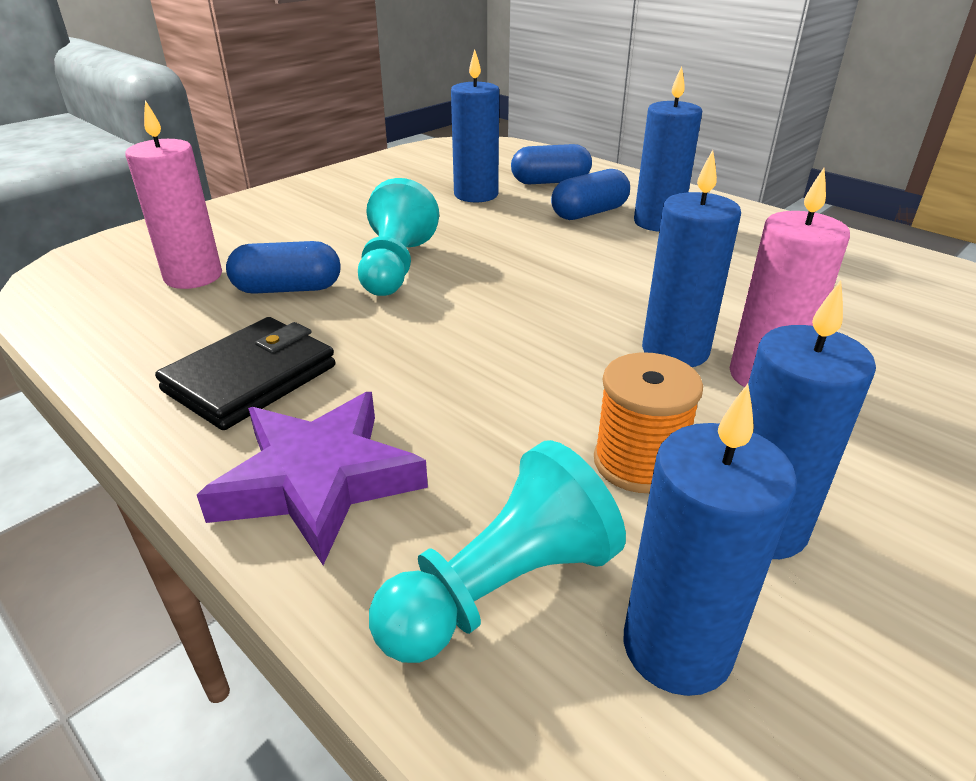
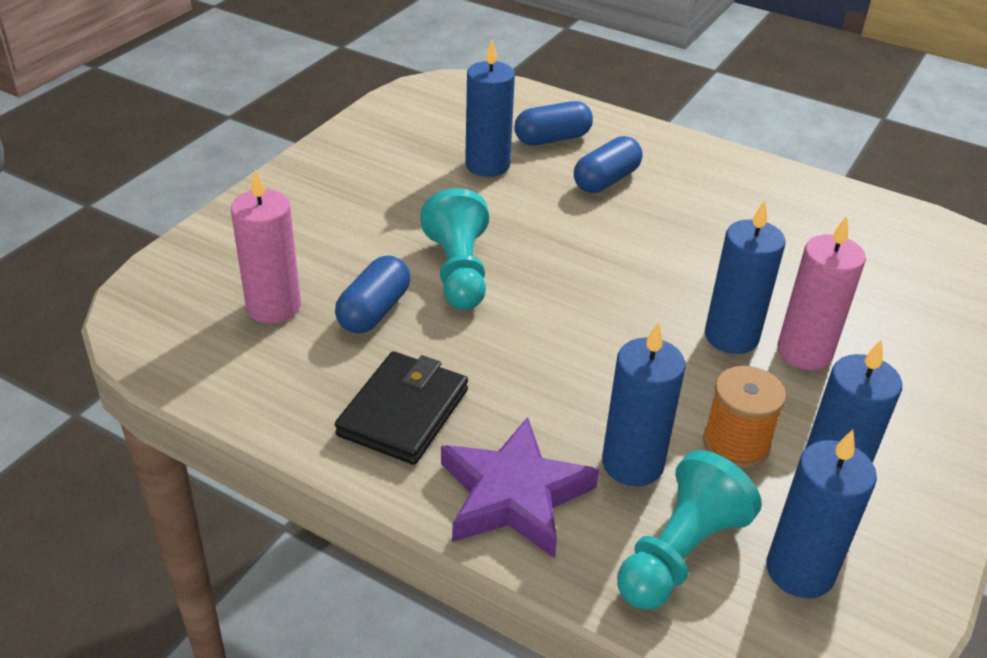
camera: 15 degrees left, 5 degrees up
blue capsule [226,241,341,294] -> blue capsule turned 45 degrees counterclockwise [335,255,410,333]
blue candle [634,66,702,232] -> blue candle moved to [602,322,686,486]

